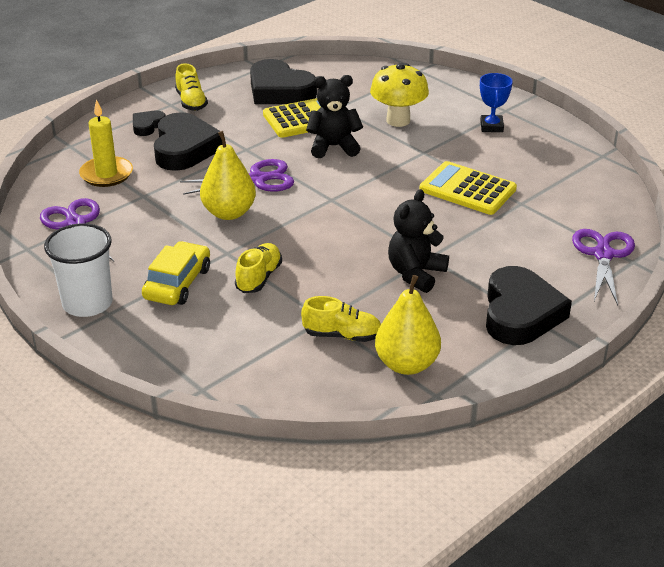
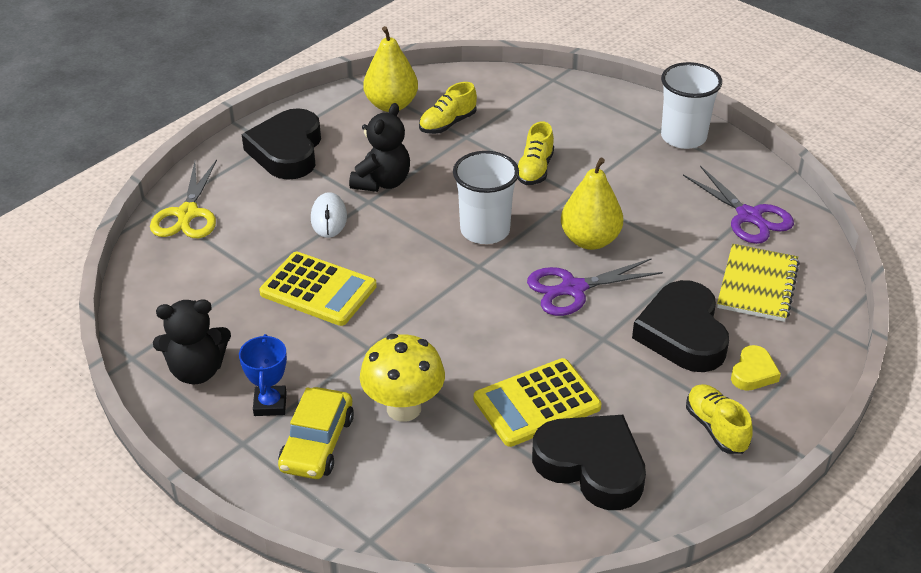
camera: 175 degrees right, 5 degrees up
yellow candle [79,100,133,187] -> yellow notebook [717,244,800,322]
black heart [133,110,166,136] -> yellow heart [731,345,781,391]
yellow car [142,241,210,305] -> yellow car moved to [278,387,354,479]
yellow shoe [301,296,381,342] -> yellow shoe turned 45 degrees counterclockwise [419,82,477,134]
black teddy bear [306,75,363,158] -> black teddy bear moved to [153,300,231,384]
purple scissors [572,229,635,305] -> yellow scissors [150,159,217,238]
none -> white mouse [311,192,347,238]
none -> white cup [453,151,519,244]

